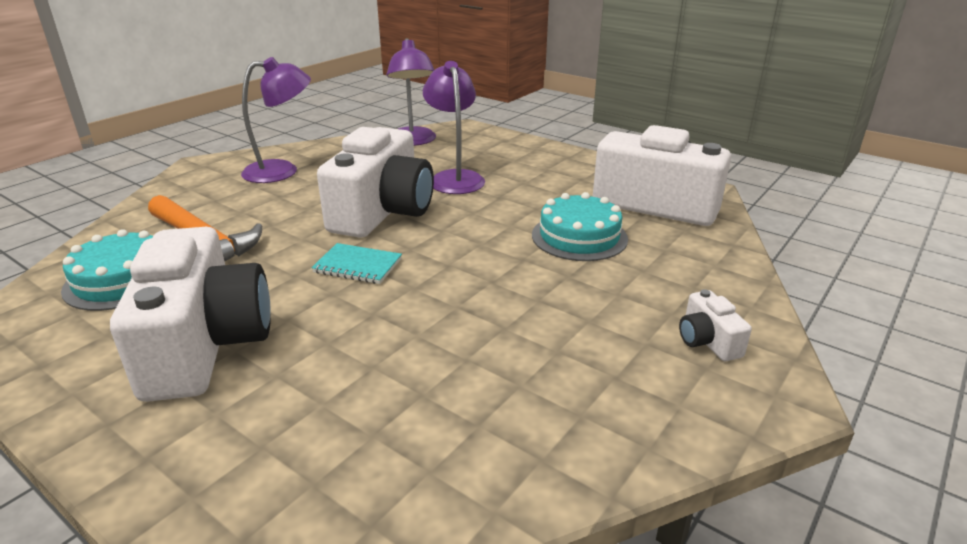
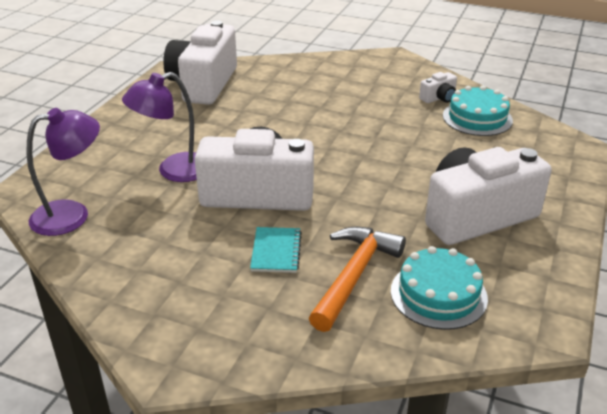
camera: 105 degrees left, 5 degrees up
purple lamp [241,57,311,183] -> none
turquoise notebook [311,243,402,284] -> turquoise notebook moved to [250,227,302,273]
turquoise cake [532,192,628,261] -> turquoise cake moved to [443,86,513,136]
white camera [679,289,752,361] -> white camera moved to [419,72,457,103]

